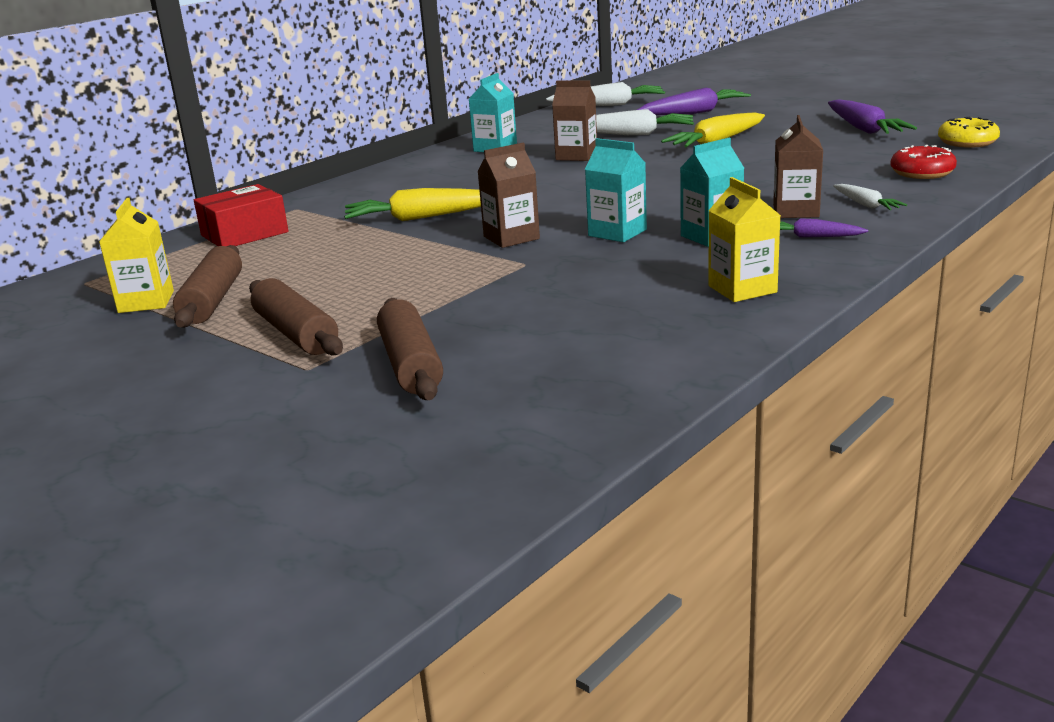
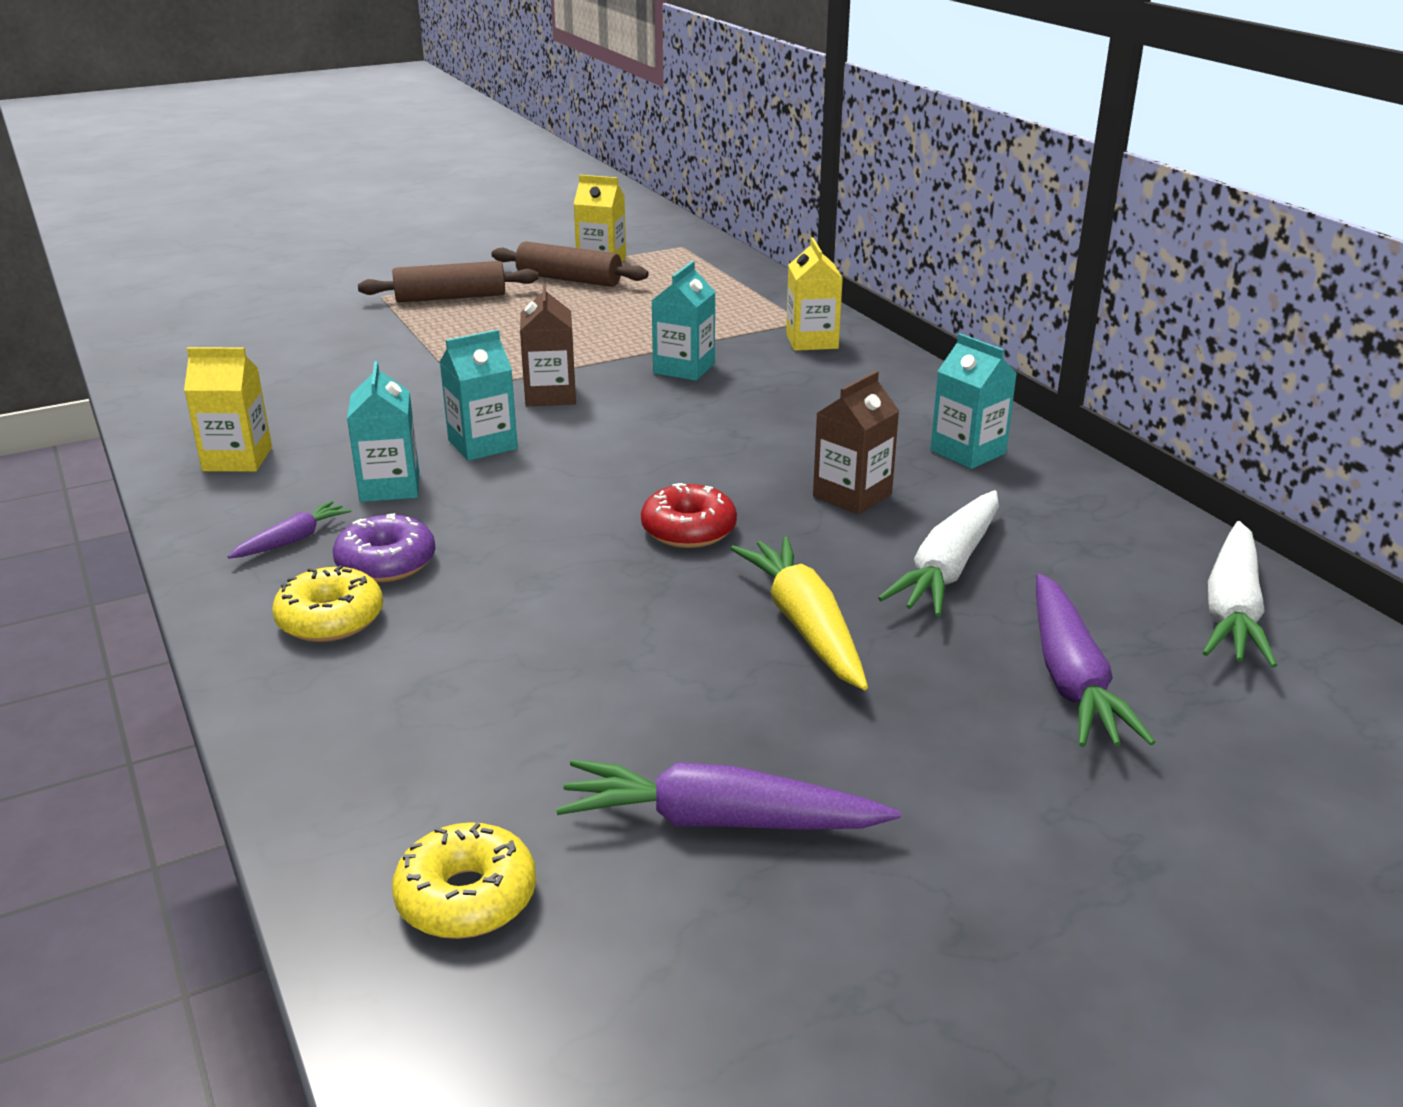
camera: 110 degrees right, 5 degrees up
red box [194,184,288,246] -> none
yellow carrot [344,188,481,221] -> turquoise carton [652,261,715,381]
brown rolling pin [377,298,443,400] -> none
brown carton [773,115,823,218] -> purple donut [333,513,435,582]
white carrot [833,184,907,210] -> yellow donut [272,566,383,642]
red donut [890,145,957,179] -> red donut moved to [641,483,737,548]
none -> yellow carton [786,237,843,351]

